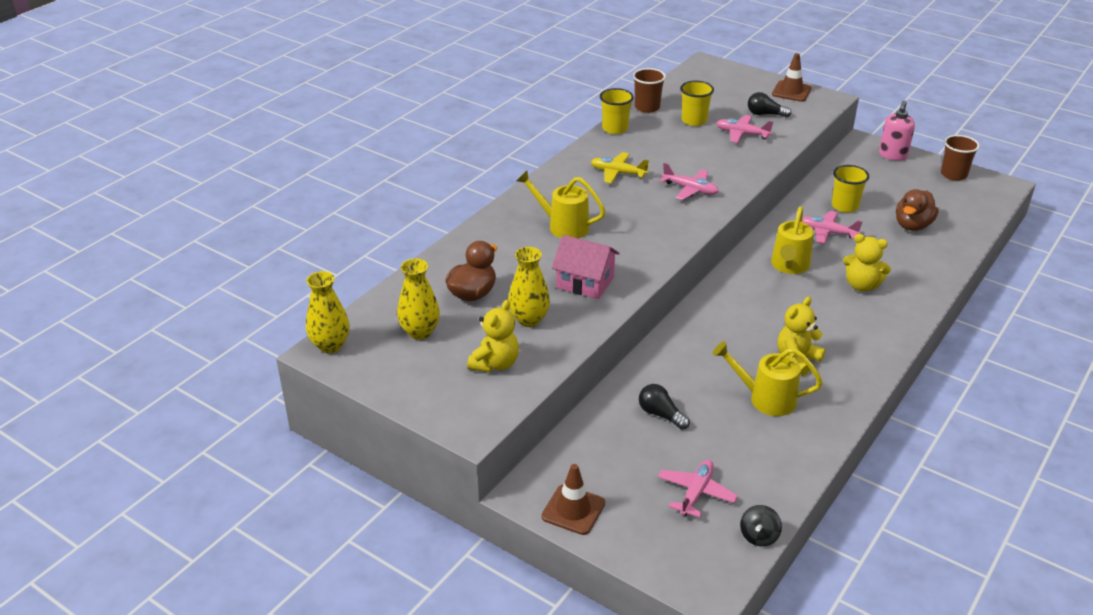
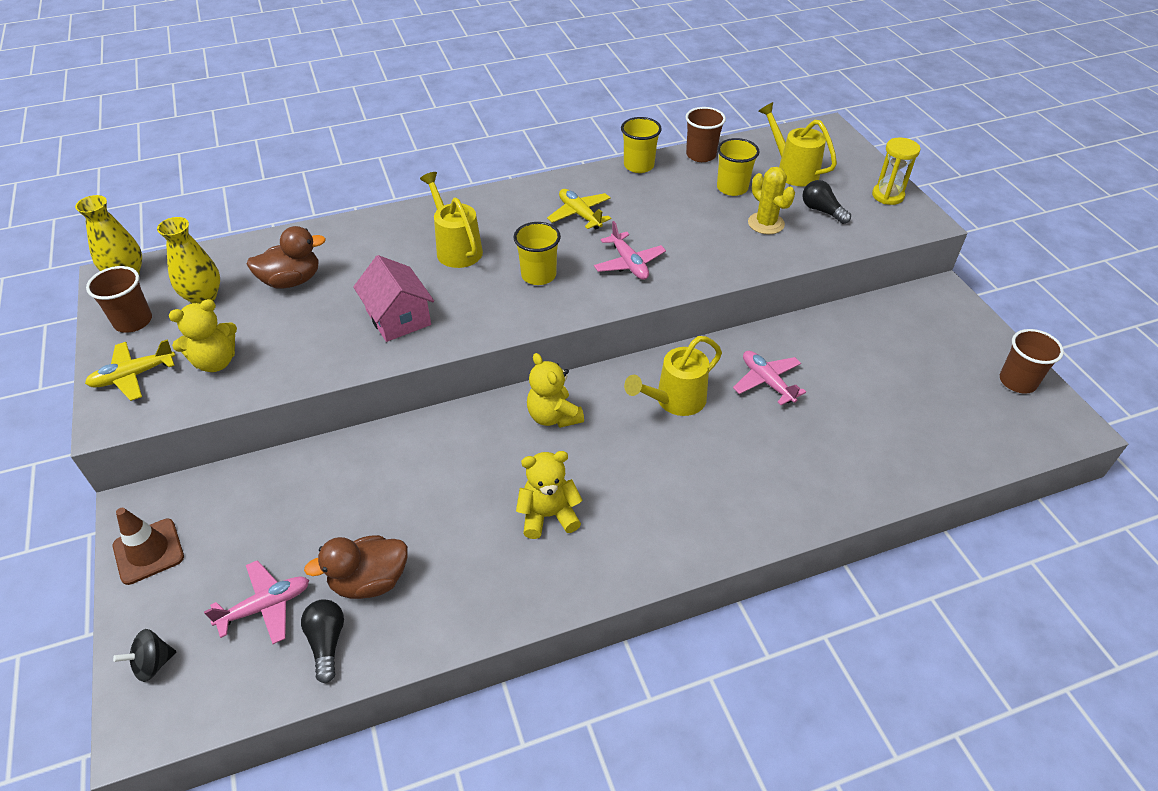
camera: 35 degrees right, 10 degrees up
yellow vase [508,247,550,327] -> none
black light bulb [639,384,690,430] -> black light bulb moved to [301,599,344,683]
yellow watering can [713,341,823,416] -> yellow watering can moved to [758,102,837,187]
pink plane [716,115,773,143] -> yellow cactus [748,167,795,234]
black spinning top [740,505,782,547] -> black spinning top moved to [113,629,177,682]
brown traffic cone [772,53,811,102] -> yellow hourglass [872,138,920,205]
yellow cup [832,165,869,213] -> yellow cup moved to [513,222,561,285]
yellow teddy bear [843,234,891,292] -> yellow teddy bear moved to [527,353,584,428]
pink soap dispenser [879,100,915,161] -> none
brown duck [896,189,939,231] -> brown duck moved to [304,535,408,599]
none -> yellow plane [85,339,176,401]
none -> brown cup [86,266,152,333]

